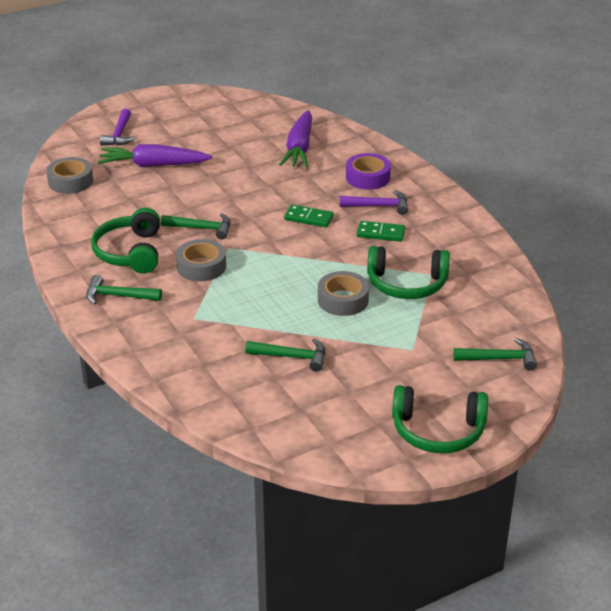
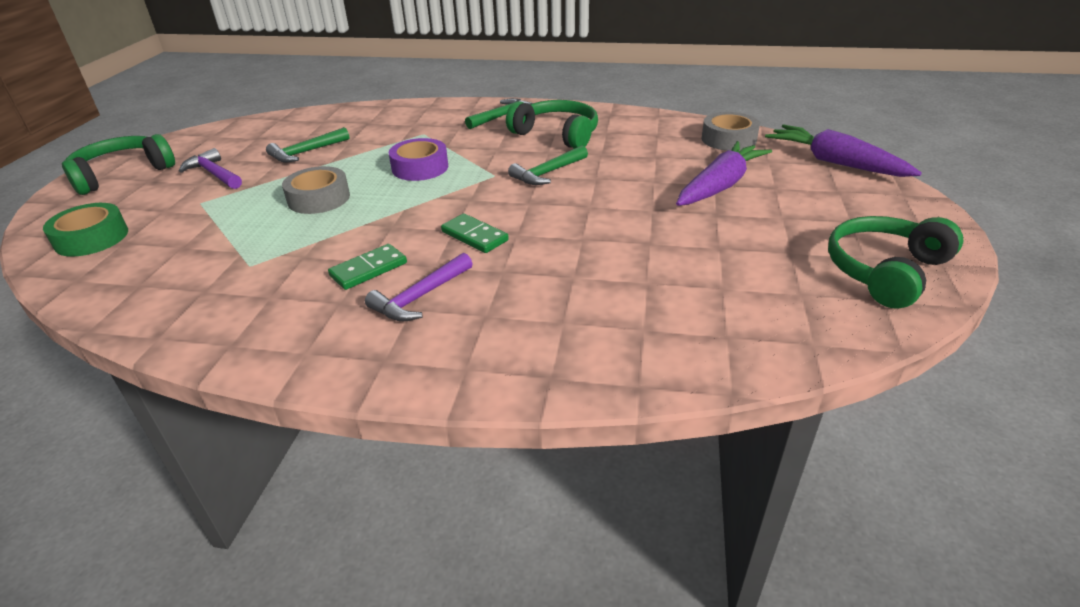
camera: 130 degrees right, 0 degrees up
purple hammer [100,109,135,146] -> purple hammer moved to [179,148,242,189]
grey tape [176,239,226,282] -> none
purple carrot [279,110,312,168] -> purple carrot moved to [765,124,922,177]
green domino [284,204,334,227] -> green domino turned 75 degrees clockwise [441,214,509,253]
purple tape [346,153,391,190] -> purple tape moved to [389,138,448,181]
green headphones [367,246,450,299] -> green headphones moved to [828,216,963,309]
green hammer [453,338,537,371] -> green tape [43,203,128,257]

